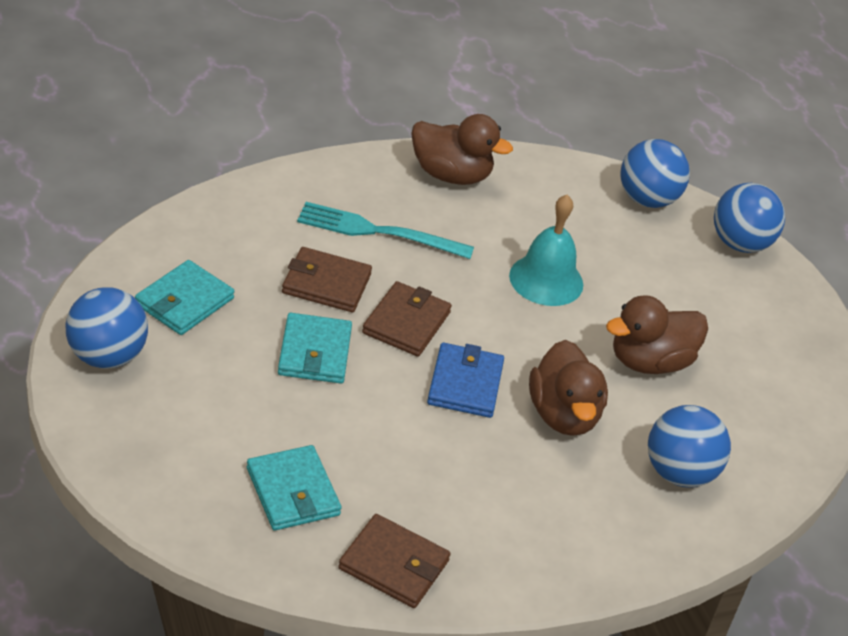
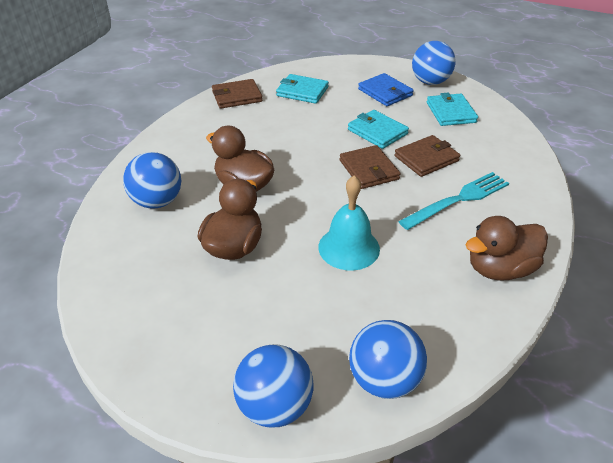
camera: 140 degrees right, 0 degrees up
blue wallet [427,343,504,418] -> blue wallet moved to [358,73,414,106]

